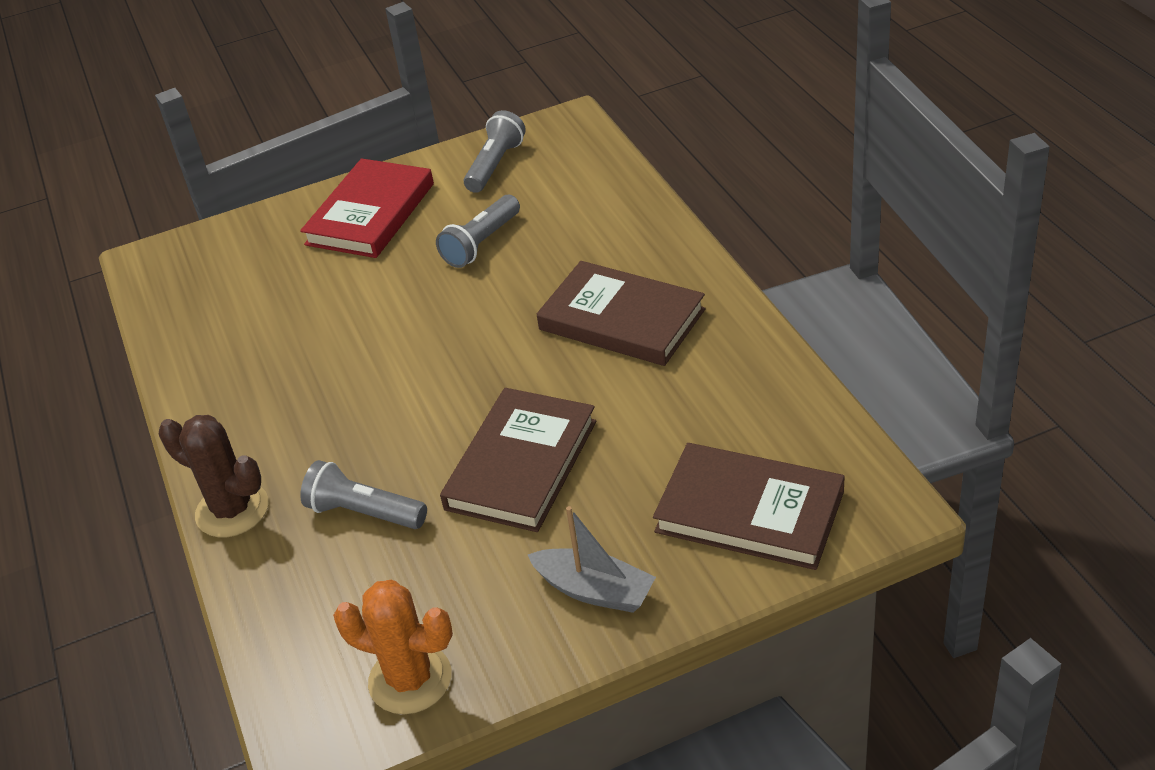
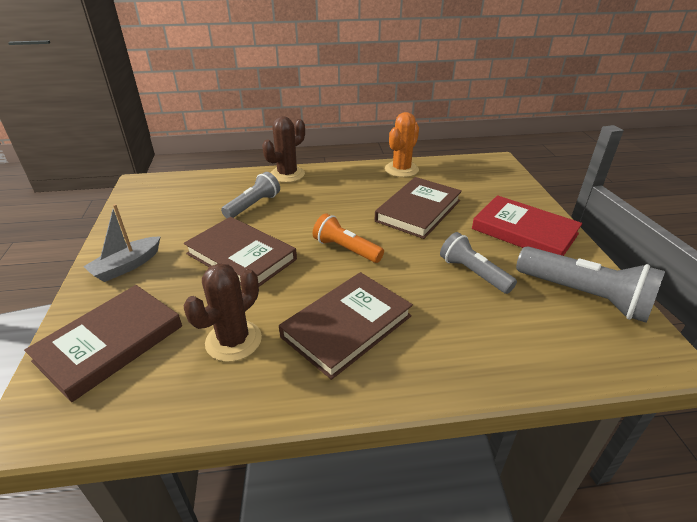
camera: 100 degrees right, 5 degrees down
orange cactus [333,580,453,714] -> orange cactus moved to [385,112,419,177]
grey flashlight [464,110,526,193] -> grey flashlight [516,246,665,323], size x1.54
none -> brown cactus [184,263,262,362]
none -> orange flashlight [313,213,384,263]
none -> brown book [375,177,462,239]

